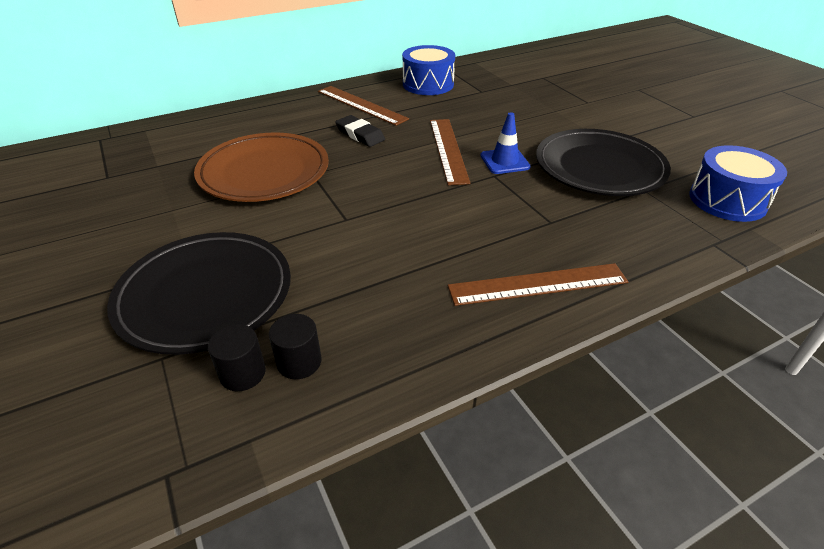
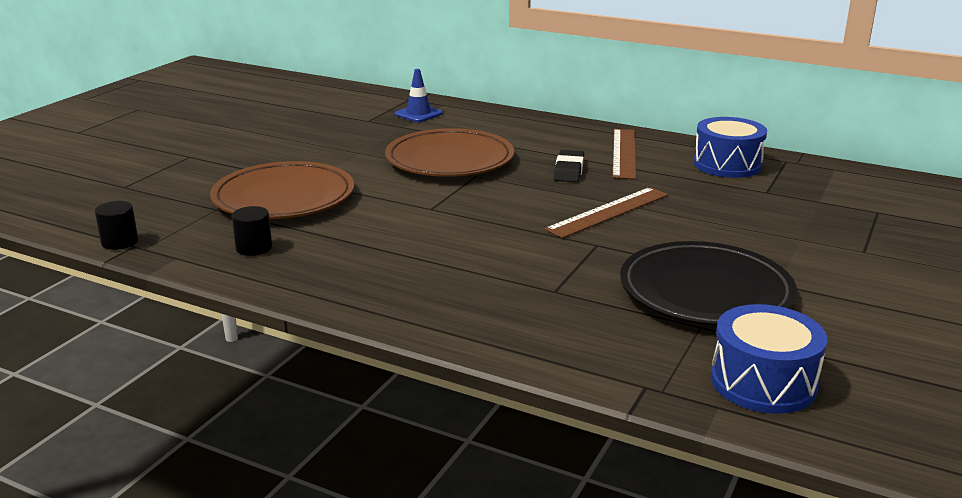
camera: 55 degrees right, 15 degrees down
black plate [107,232,291,355] -> brown plate [210,161,354,219]
black cylinder [208,324,266,391] -> black cylinder moved to [95,201,138,250]
brown ruler [448,263,628,306] -> none
blue traffic cone [480,112,531,174] -> blue traffic cone moved to [395,69,443,122]

